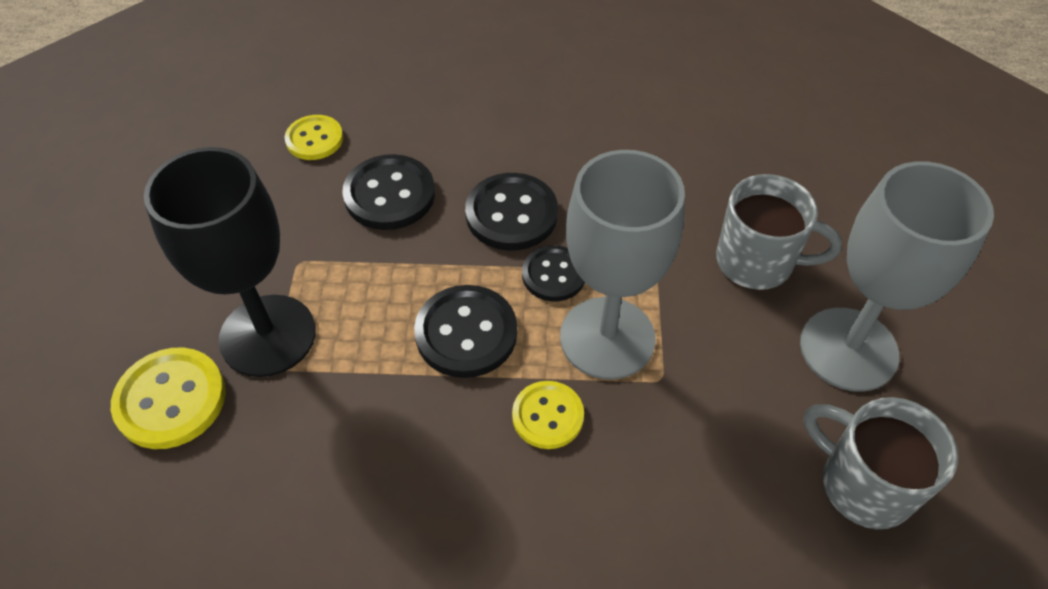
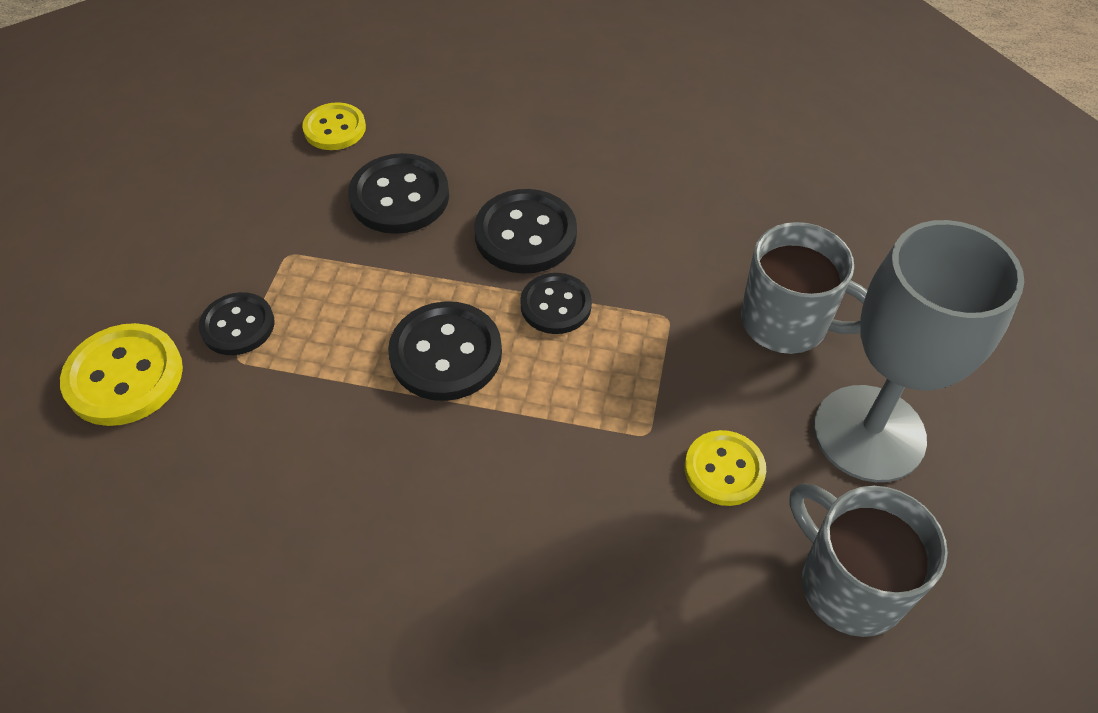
camera: 10 degrees right, 0 degrees up
black goblet [144,147,316,377] -> black button [199,292,275,355]
yellow button [512,381,584,449] -> yellow button moved to [685,430,766,506]
grey goblet [560,150,685,380] -> none

